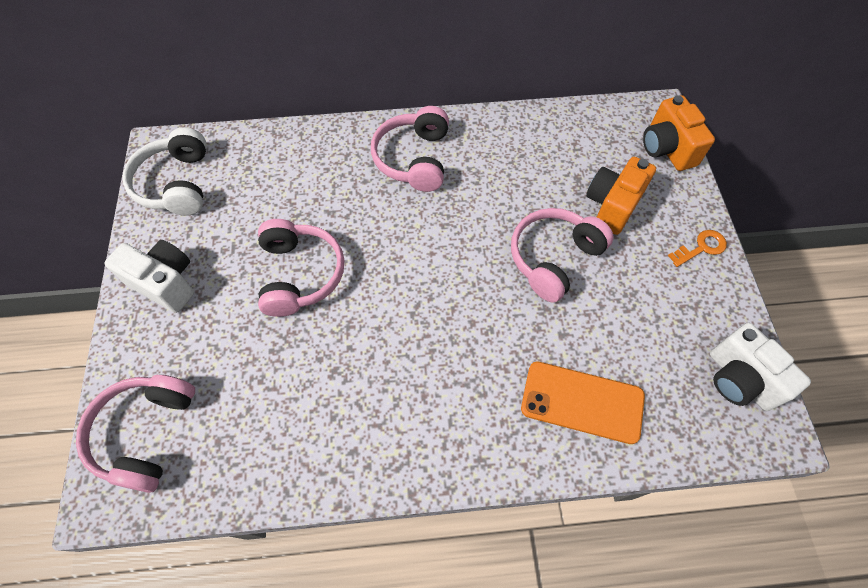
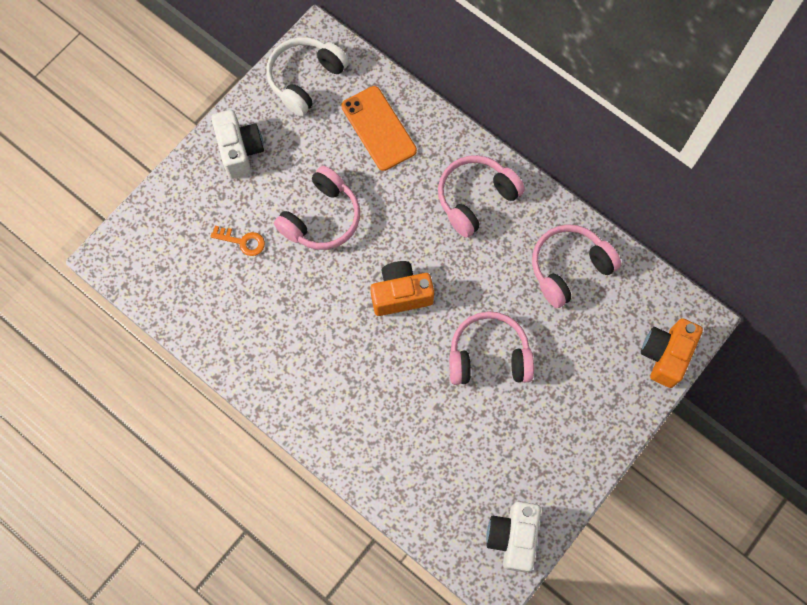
camera: 45 degrees right, 10 degrees up
pink headphones [76,375,195,493] -> pink headphones moved to [532,224,621,308]
orange phone [521,362,645,444] -> orange phone moved to [341,86,417,171]
orange camera [586,157,656,235] -> orange camera moved to [370,261,434,316]
orange key [668,230,727,267] -> orange key moved to [210,225,265,256]

